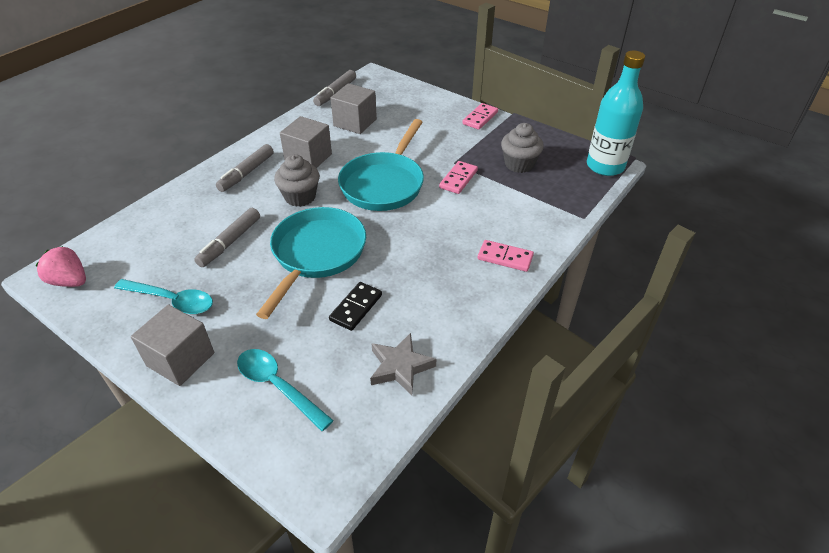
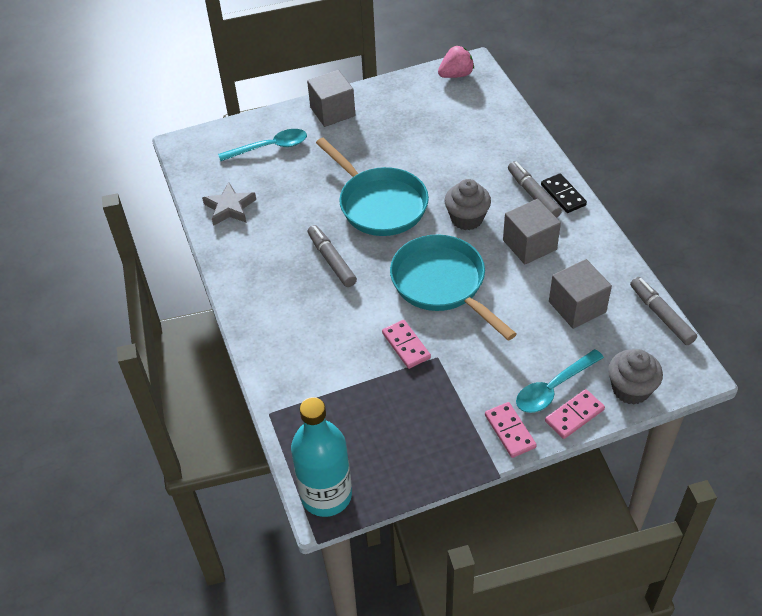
camera: 125 degrees right, 5 degrees up
turquoise spoon [114,279,213,314] -> turquoise spoon moved to [516,349,604,413]
grey marker [194,208,260,267] -> grey marker moved to [307,225,357,287]
black domino [329,282,382,331] -> black domino moved to [541,173,587,213]
pink domino [478,240,534,272] -> pink domino moved to [545,389,605,439]
grey cupcake [501,123,544,173] -> grey cupcake moved to [608,349,663,405]

